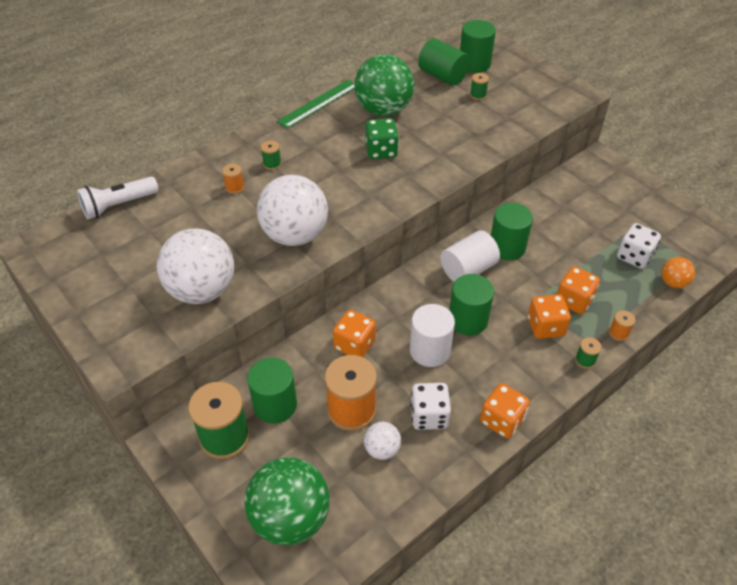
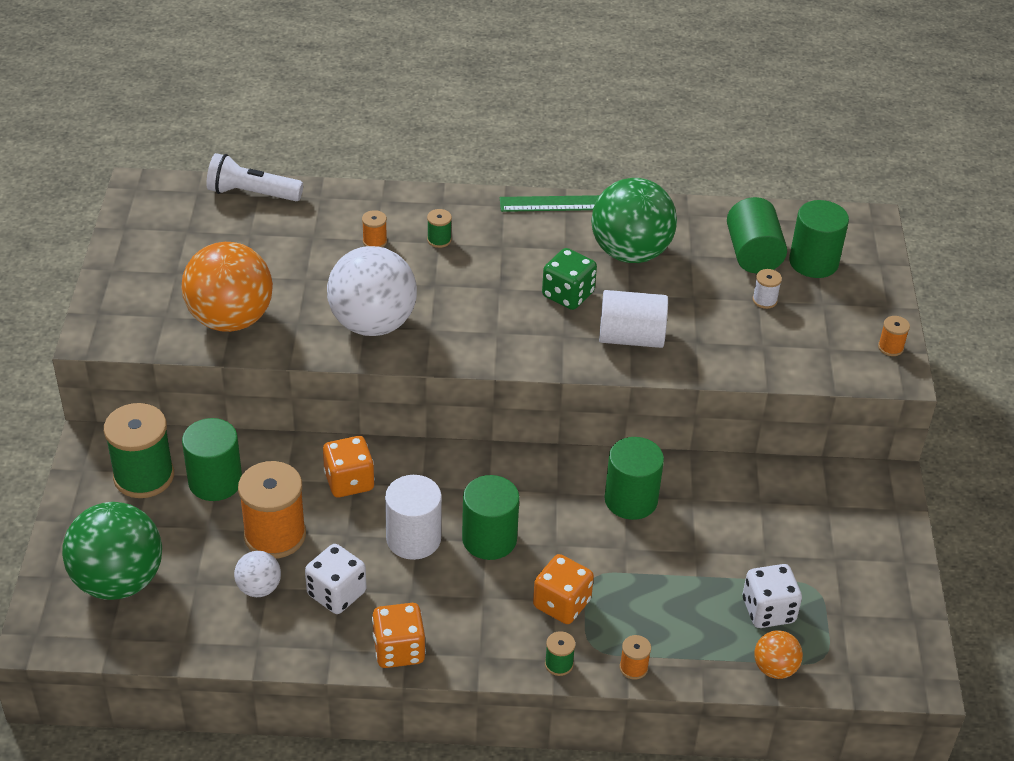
camera: 40 degrees right, 5 degrees down
white ball [157,228,234,304] -> orange ball [182,242,273,332]
white cylinder [440,231,500,282] -> white cylinder moved to [599,290,668,348]
green spool [470,73,489,100] -> white spool [753,269,782,309]
orange dice [557,266,600,314] -> none
none -> orange spool [878,316,910,356]

